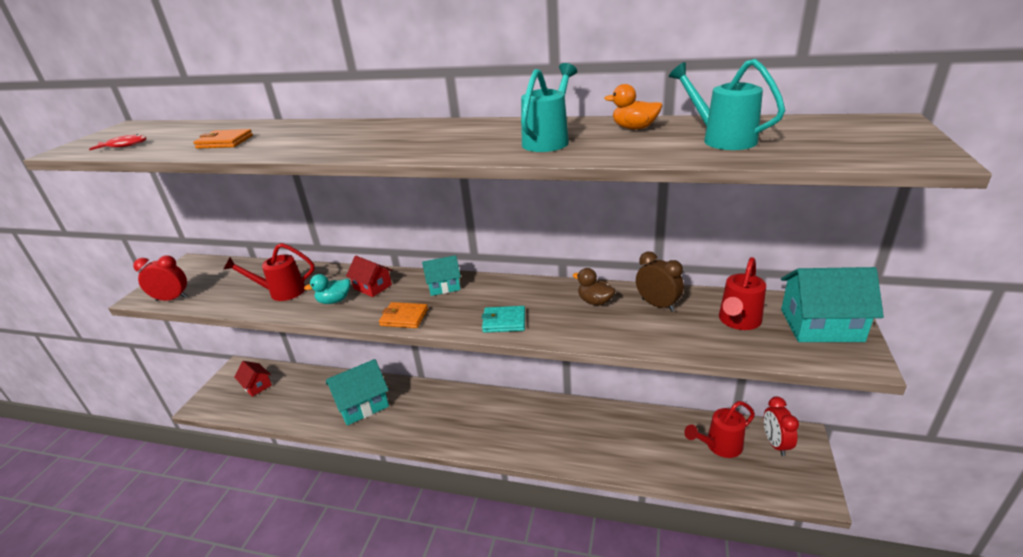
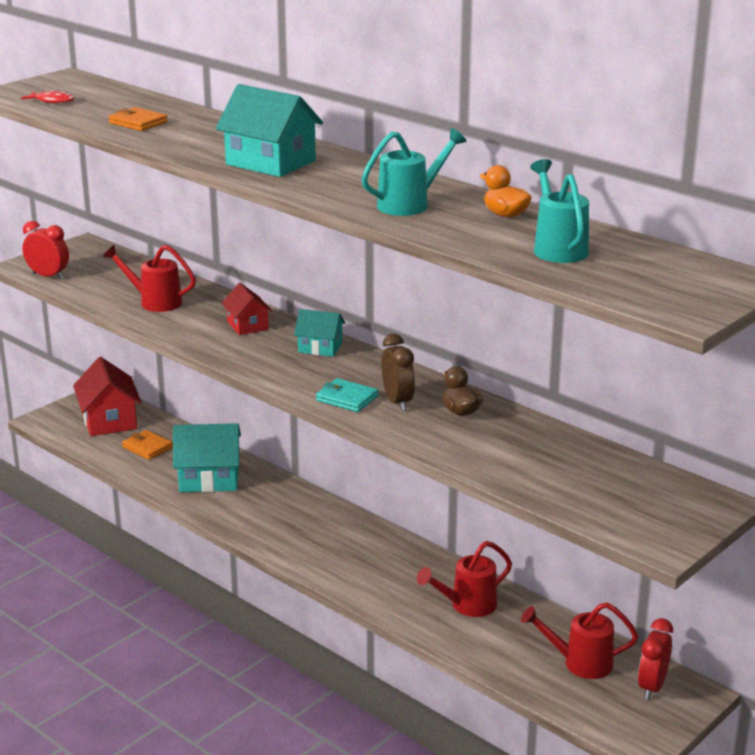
camera: 25 degrees right, 5 degrees down
red house [234,361,272,397] -> red house [73,357,142,436], size x1.71
turquoise duck [304,274,350,304] -> none
orange wallet [379,302,428,328] -> orange wallet moved to [122,430,173,460]
brown clock [636,251,684,312] -> brown clock moved to [382,334,415,411]
red watering can [719,257,766,330] -> red watering can moved to [417,541,512,617]
turquoise house [781,267,884,342] -> turquoise house moved to [216,84,323,177]

